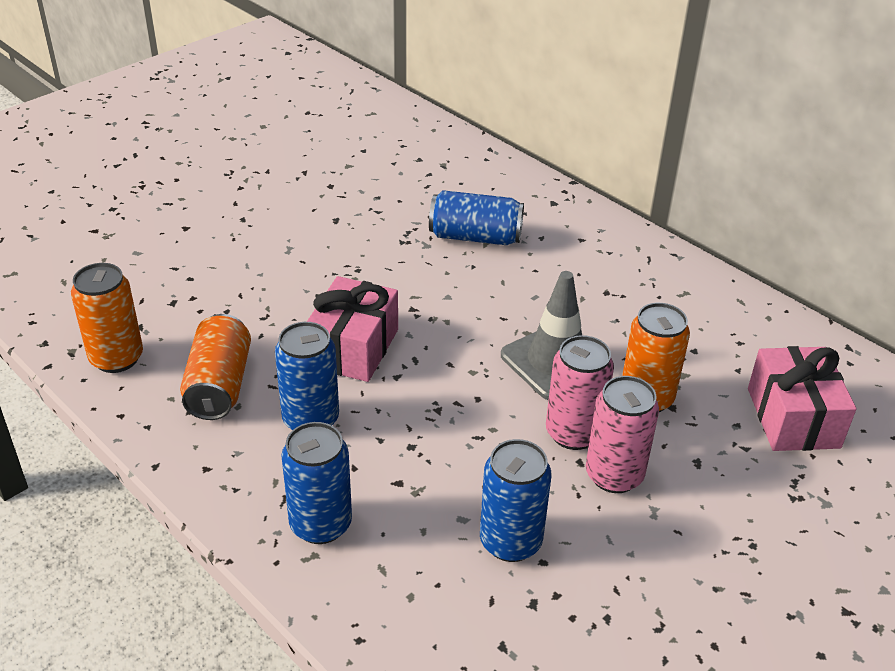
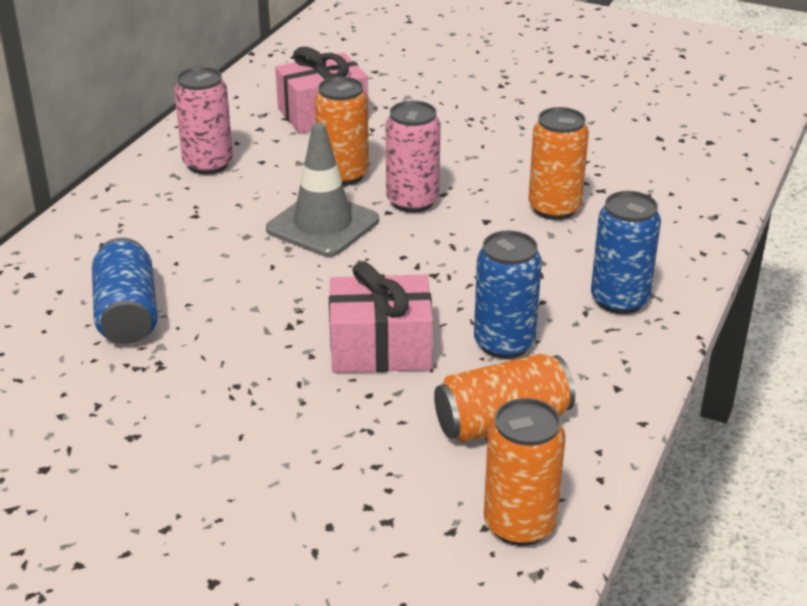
camera: 110 degrees left, 5 degrees down
blue can [480,439,552,562] -> orange can [528,107,589,220]
pink can [586,376,659,493] -> pink can moved to [174,67,233,175]

